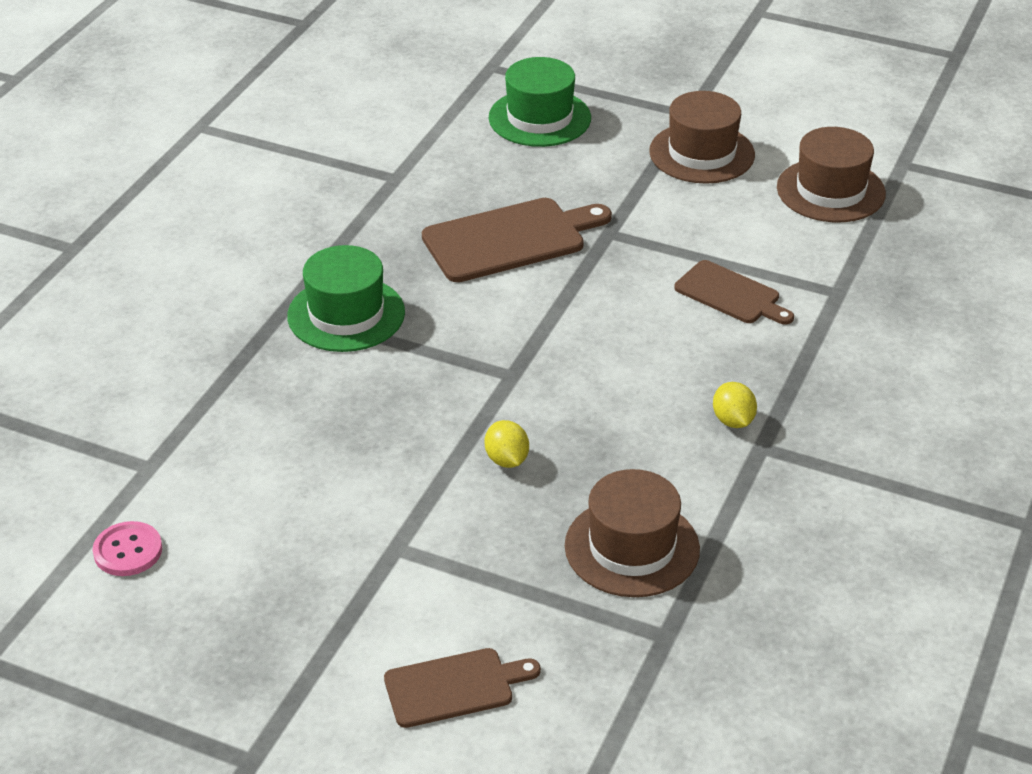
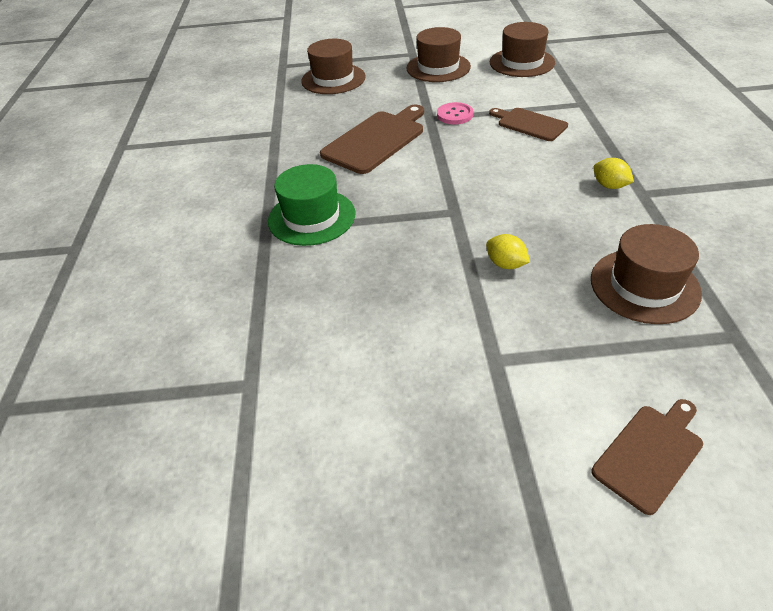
camera: 25 degrees left, 5 degrees up
pink button [93,521,162,576] -> pink button moved to [437,102,473,124]
green hat [489,57,591,147] -> brown hat [301,39,366,94]
brown cutting board [674,260,794,325] -> brown cutting board turned 150 degrees counterclockwise [489,108,568,141]

